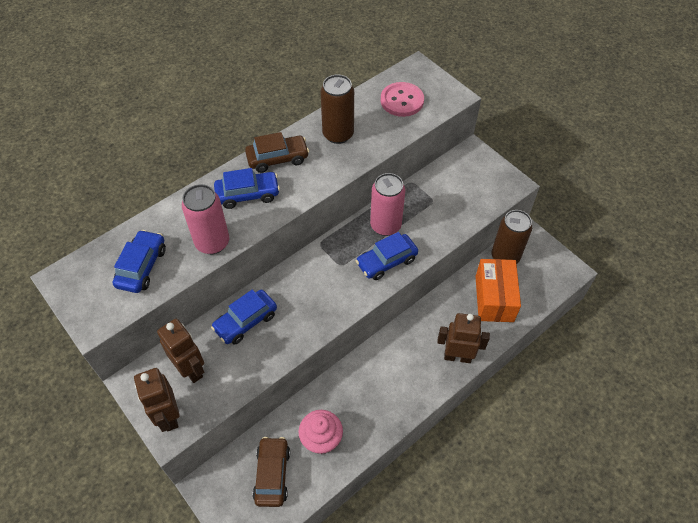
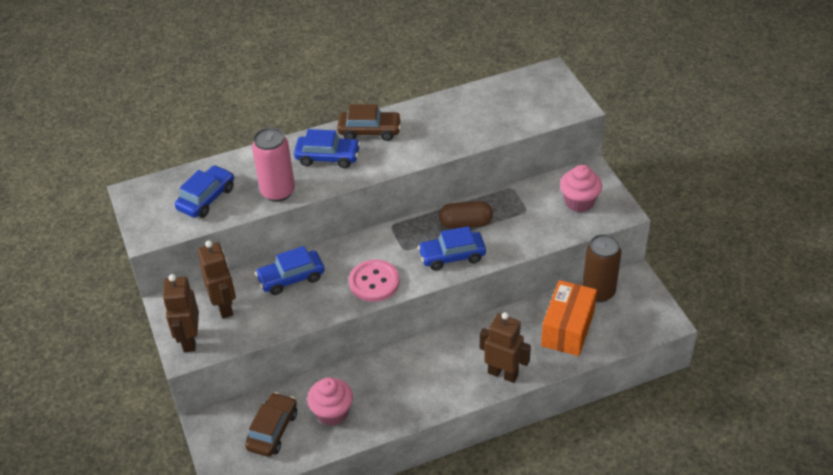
camera: 20 degrees right, 10 degrees down
brown can [321,75,354,144] -> none
pink can [370,173,405,236] -> brown capsule [439,201,493,229]
pink button [380,82,424,117] -> pink button moved to [349,260,400,302]
none -> pink cupcake [560,165,602,212]

